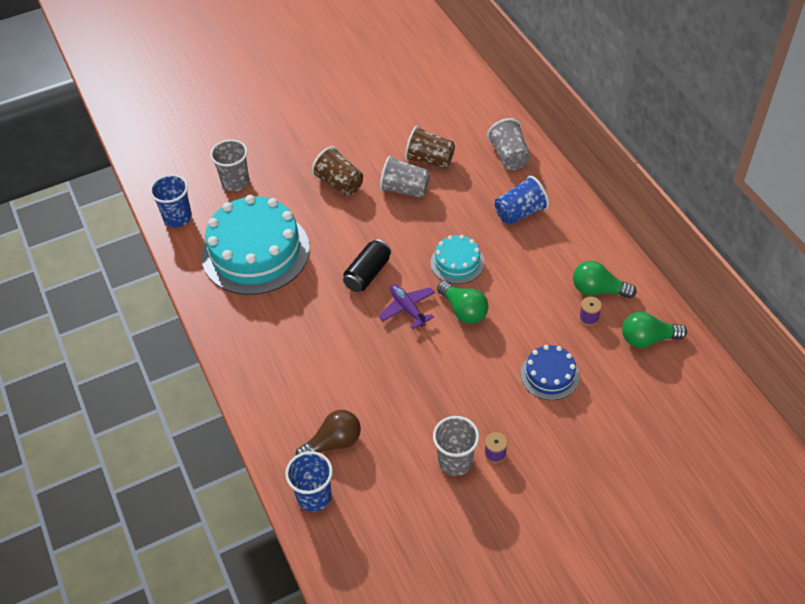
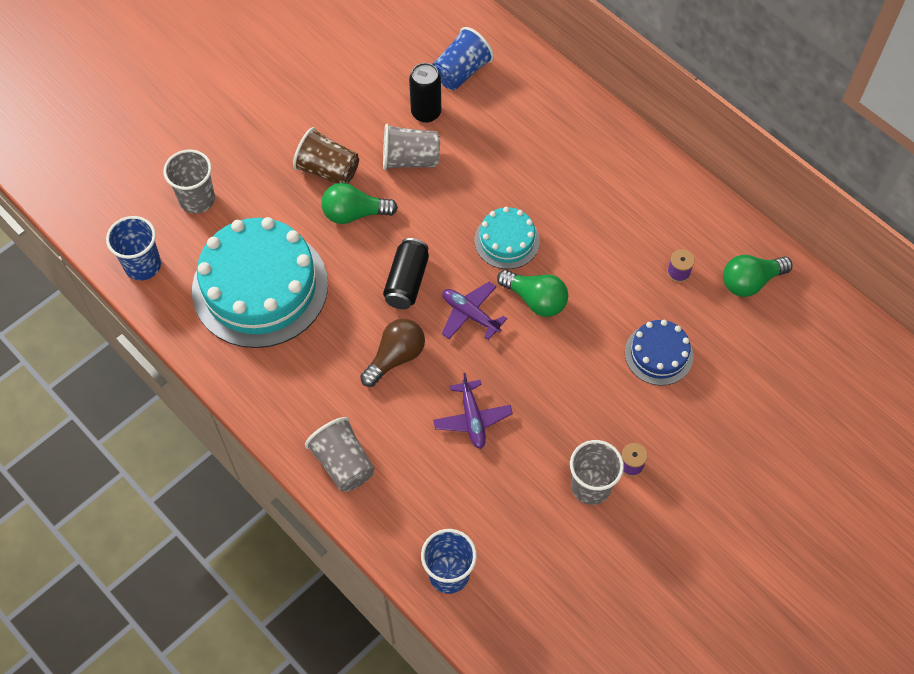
camera: 20 degrees left, 10 degrees up
brown light bulb [295,410,361,455] -> brown light bulb moved to [360,319,425,387]
brown cup [405,126,455,169] -> black can [409,63,441,123]
grey cup [487,118,530,170] -> grey cup moved to [305,417,375,492]
blue cup [495,176,549,225] -> blue cup moved to [432,27,494,90]
green light bulb [573,261,637,298] -> green light bulb moved to [321,183,398,224]
none -> purple plane [433,373,513,449]

